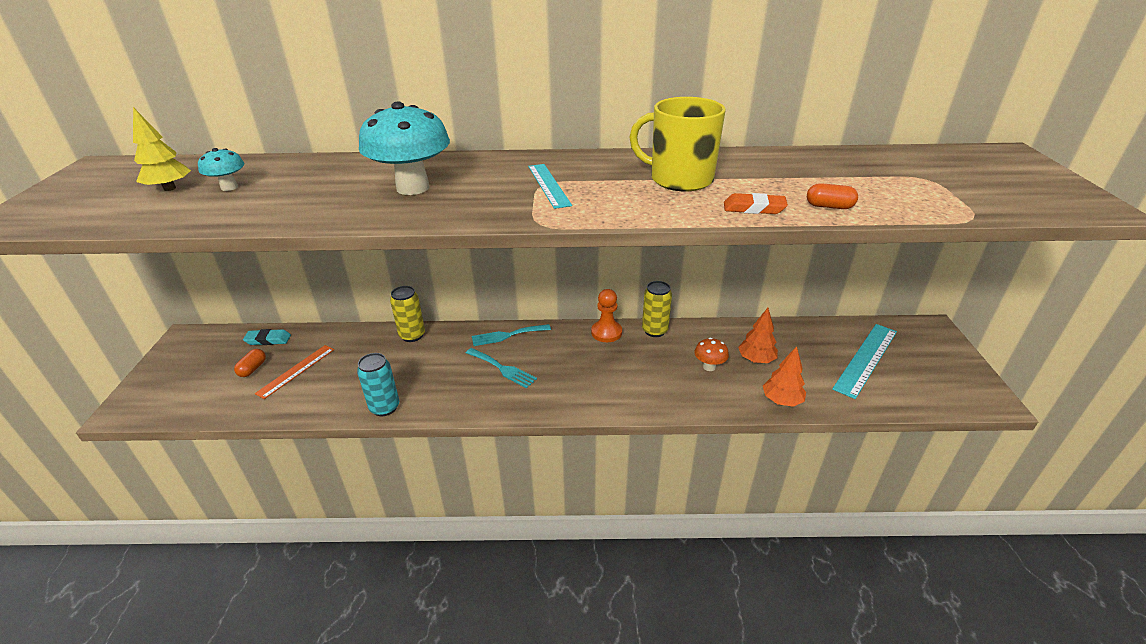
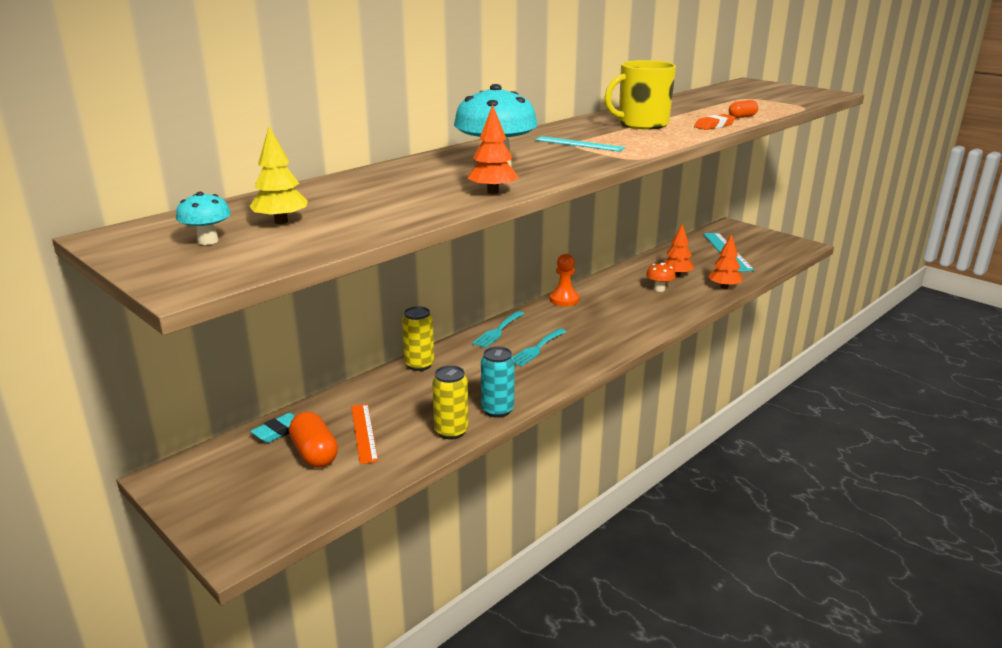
camera: 45 degrees left, 10 degrees down
turquoise mushroom [198,148,244,191] -> turquoise mushroom moved to [176,192,231,245]
orange capsule [234,349,266,377] -> orange capsule [289,412,338,468], size x1.67
turquoise fork [466,348,537,388] -> turquoise fork turned 135 degrees clockwise [513,328,566,367]
yellow can [642,281,672,337] -> yellow can moved to [432,365,469,440]
none -> orange tree [467,104,519,194]

